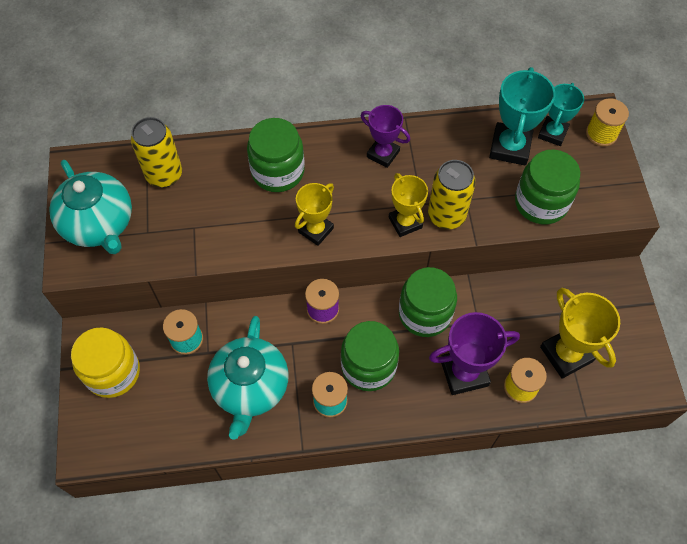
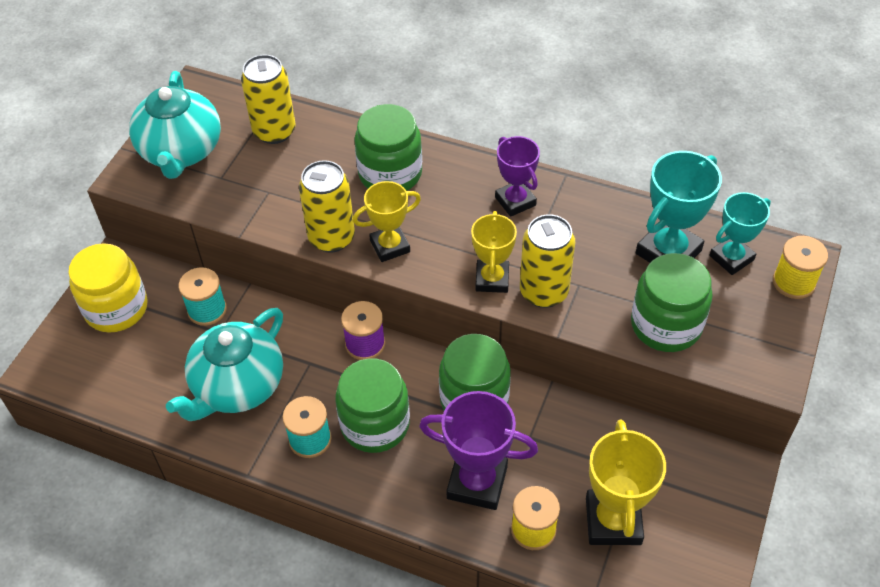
camera: 30 degrees right, 10 degrees down
none -> yellow can [299,160,355,253]

